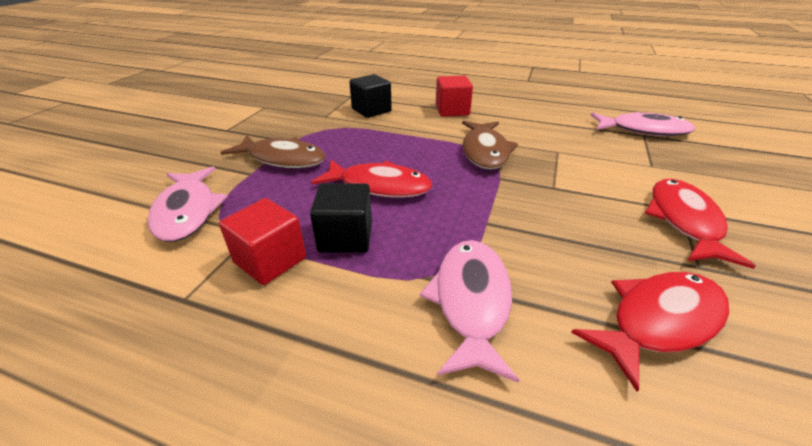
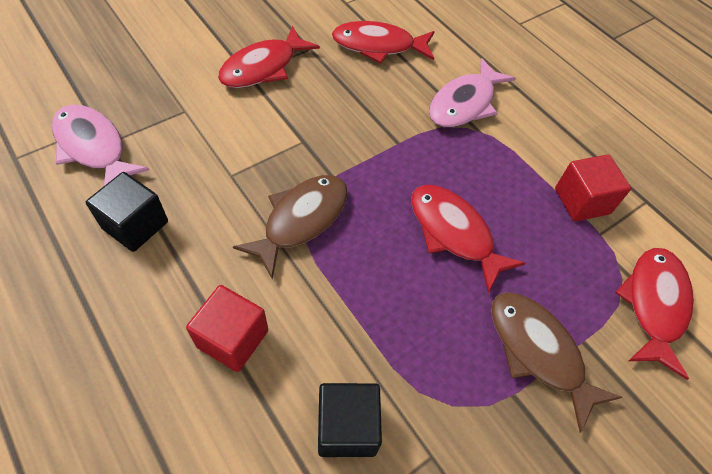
camera: 150 degrees left, 20 degrees up
pink fish [148,167,228,242] -> red fish [615,248,694,380]
black cube [310,183,372,253] -> black cube moved to [86,172,168,252]

